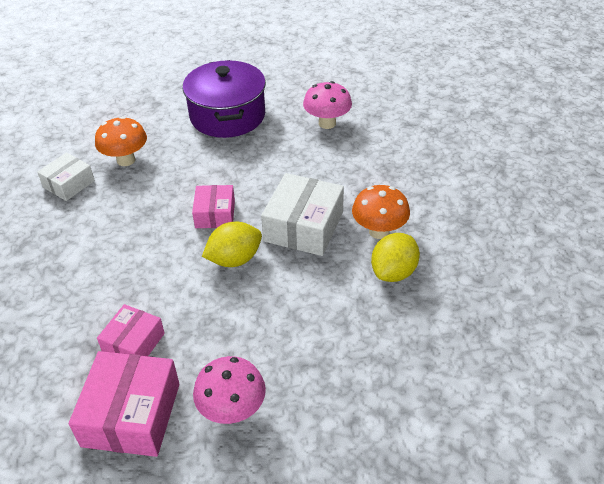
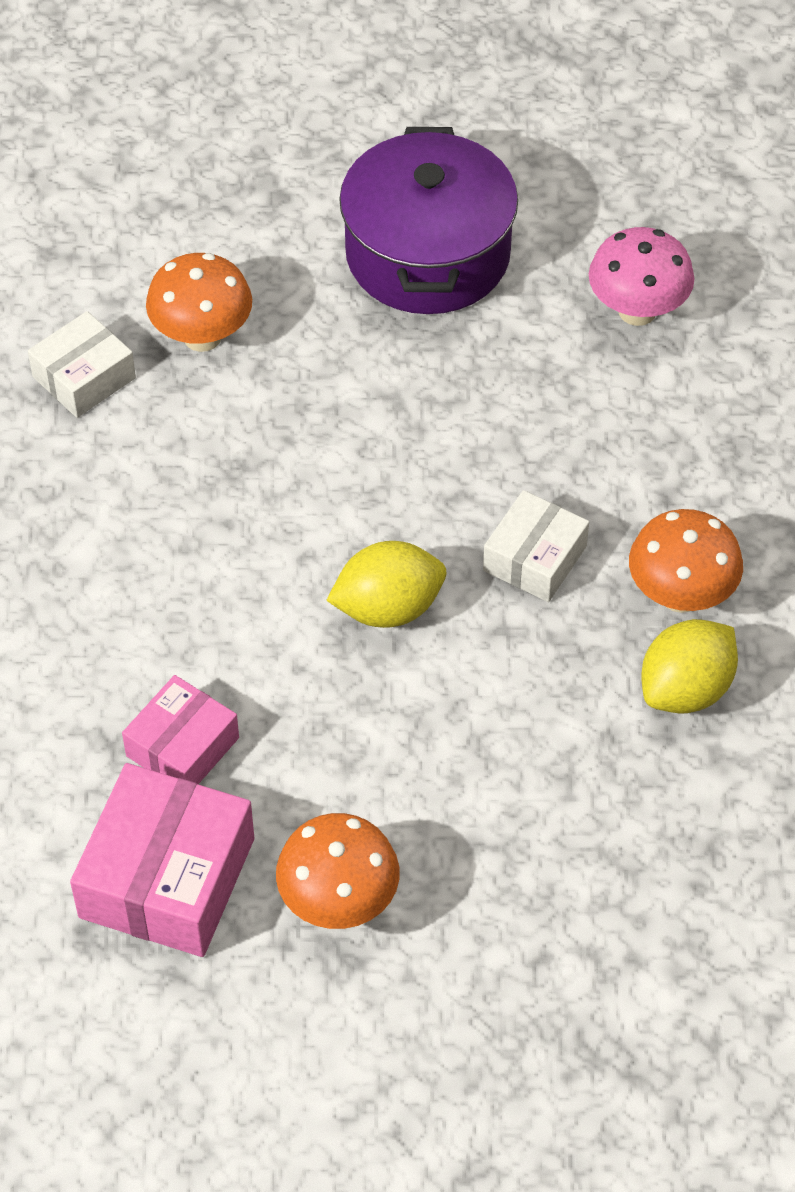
camera: 10 degrees right, 10 degrees up
pink box [192,185,235,228] -> none
pink mushroom [193,356,266,424] -> orange mushroom [276,813,399,929]
white box [261,173,344,256] -> white box [483,490,589,602], size x0.61

